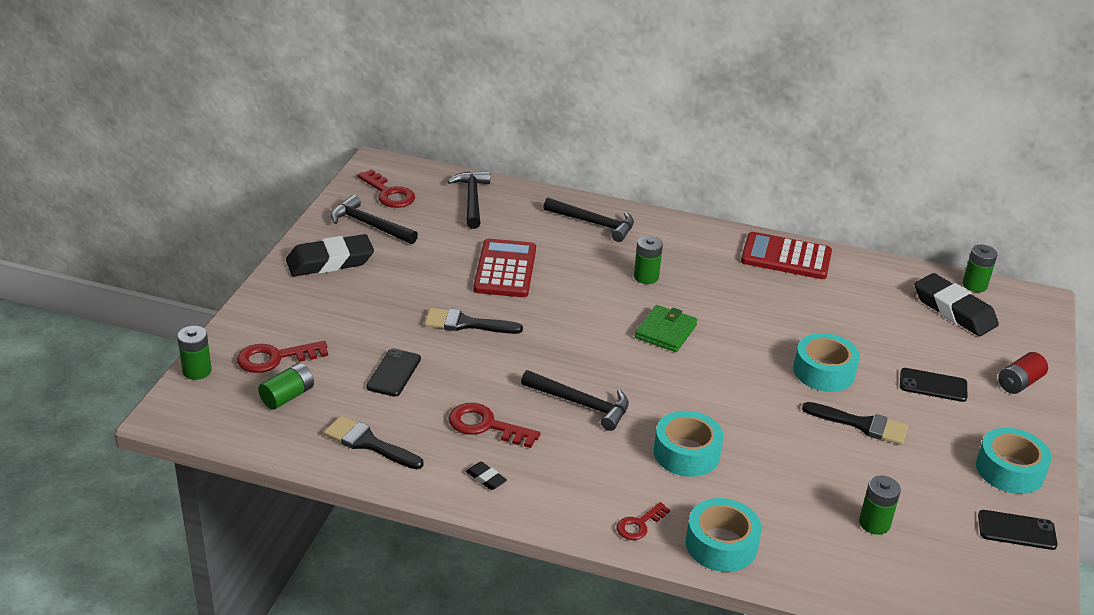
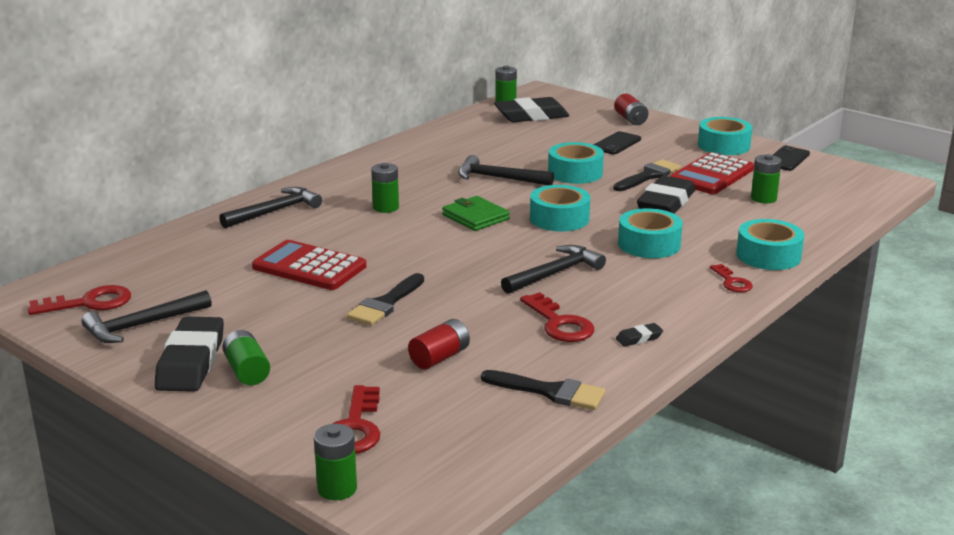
camera: 65 degrees left, 10 degrees down
green battery [258,363,314,410] -> green battery moved to [222,330,270,385]
black brush [324,416,424,470] -> black brush turned 120 degrees counterclockwise [481,370,606,410]
black phone [366,348,421,397] -> red battery [408,319,470,369]
black hammer [447,171,490,229] -> black hammer moved to [458,155,554,185]
red key [449,403,541,448] -> red key turned 75 degrees counterclockwise [520,292,594,342]
red calculator [741,232,832,279] -> red calculator moved to [669,152,754,194]
none -> turquoise tape [530,185,590,231]
none -> black eraser [637,176,695,214]

